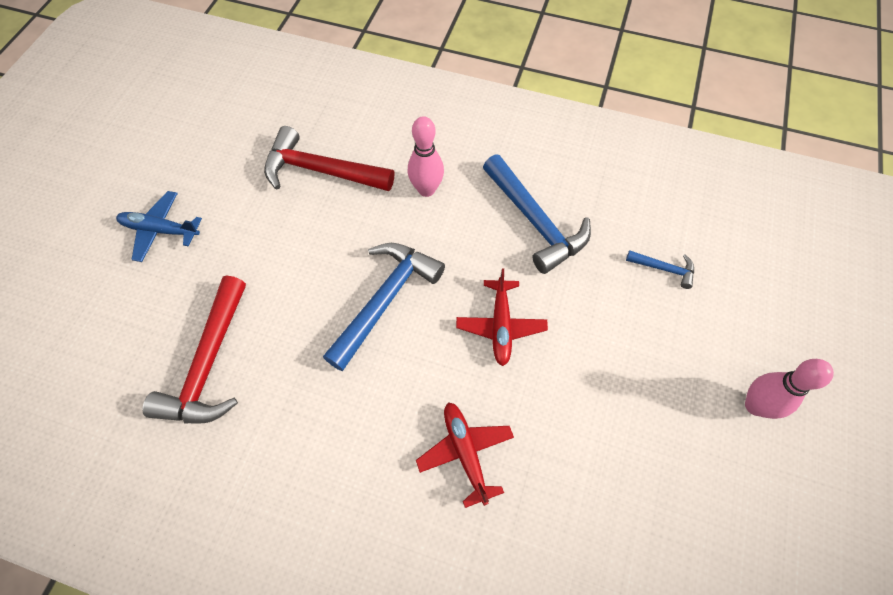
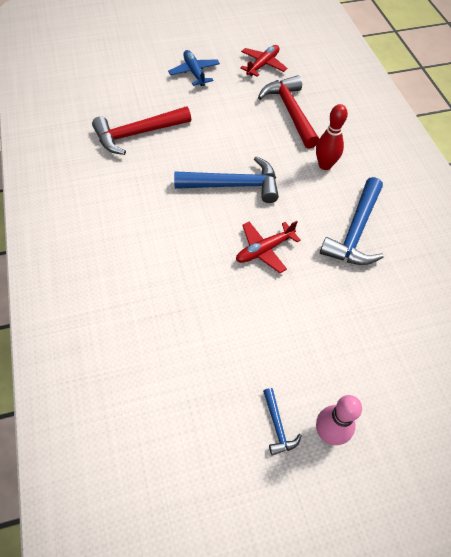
camera: 55 degrees right, 5 degrees down
pink bowling pin [408,116,444,197] -> red bowling pin [316,104,348,170]
red plane [416,402,514,508] -> red plane moved to [240,45,287,77]
blue hammer [626,250,694,289] -> blue hammer moved to [263,388,302,456]

